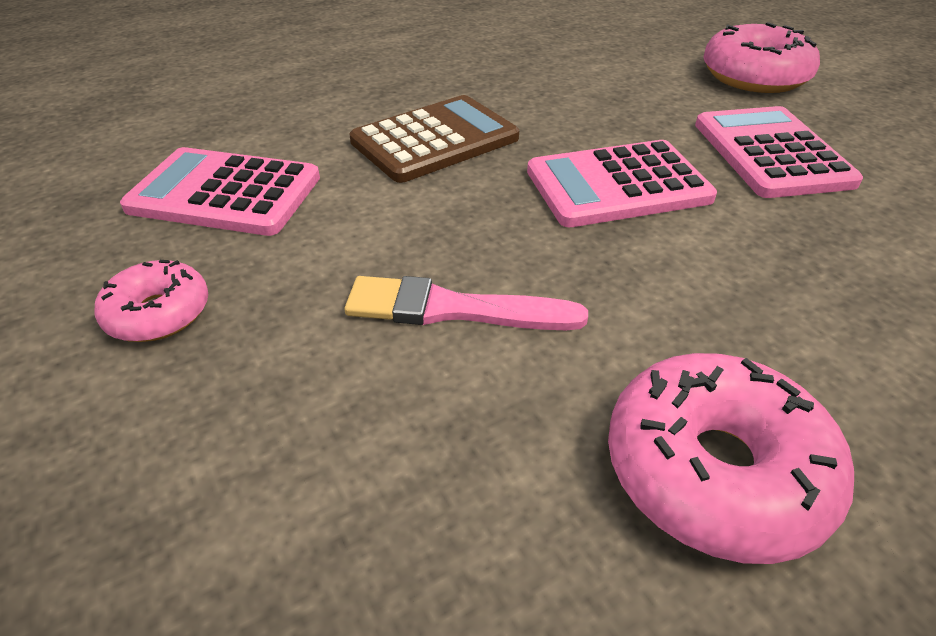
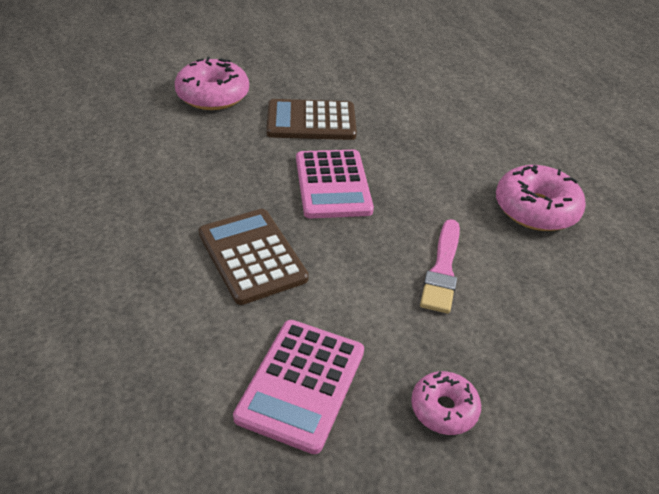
camera: 85 degrees left, 0 degrees up
pink calculator [695,106,863,198] -> brown calculator [267,99,357,140]

